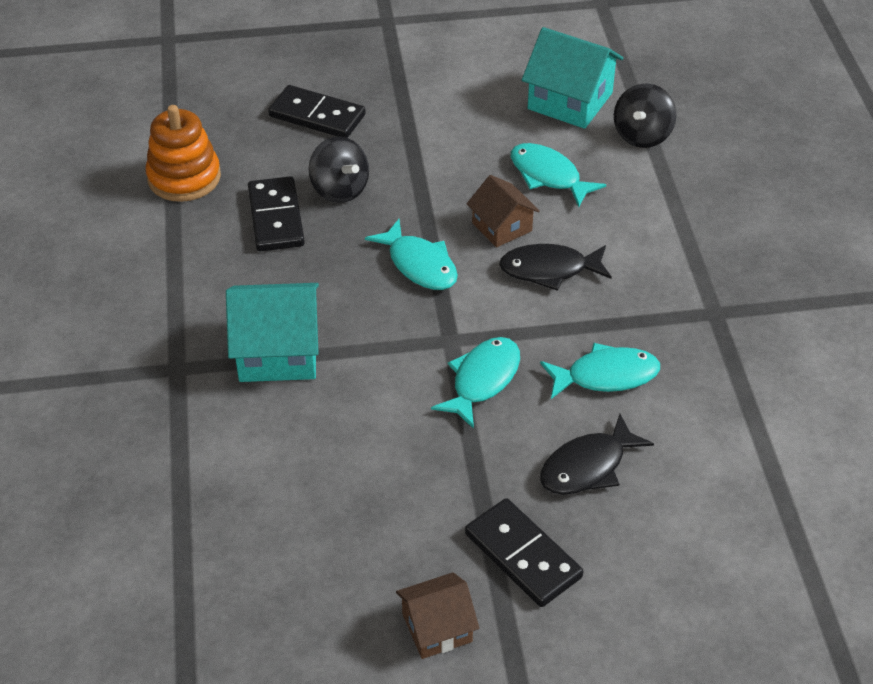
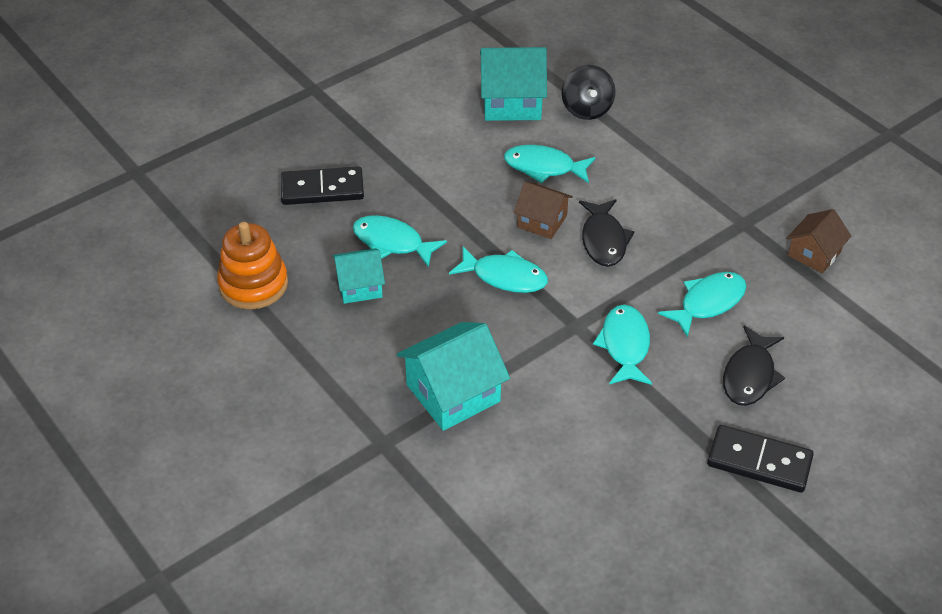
camera: 30 degrees left, 0 degrees up
black domino [248,176,305,252] -> turquoise house [332,248,385,304]
black spinning top [309,137,369,203] -> turquoise fish [353,215,447,267]
brown house [396,572,479,659] -> brown house moved to [786,209,851,273]
black fish [499,244,612,291] -> black fish turned 60 degrees counterclockwise [579,199,635,267]

